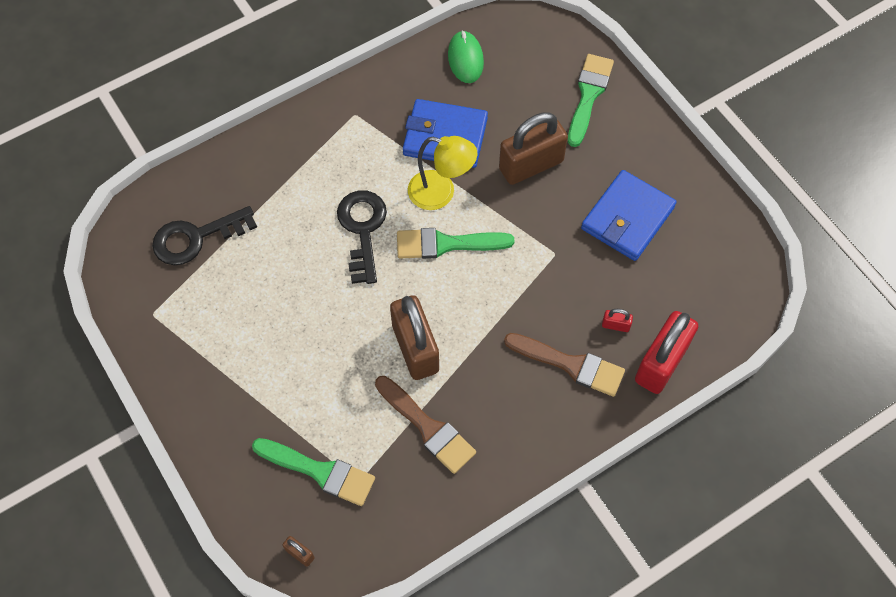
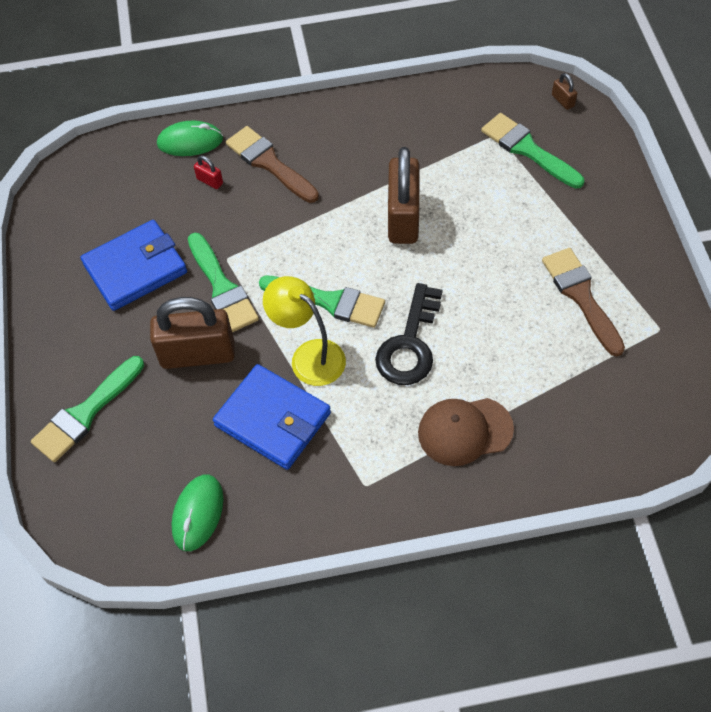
camera: 155 degrees left, 5 degrees down
black key [152,206,257,265] -> none
brown brush [375,376,476,474] -> brown brush moved to [542,248,625,356]
red padlock [635,311,698,394] -> green mouse [157,120,223,156]
none -> green brush [188,233,259,332]
none -> brown cap [418,398,514,466]

